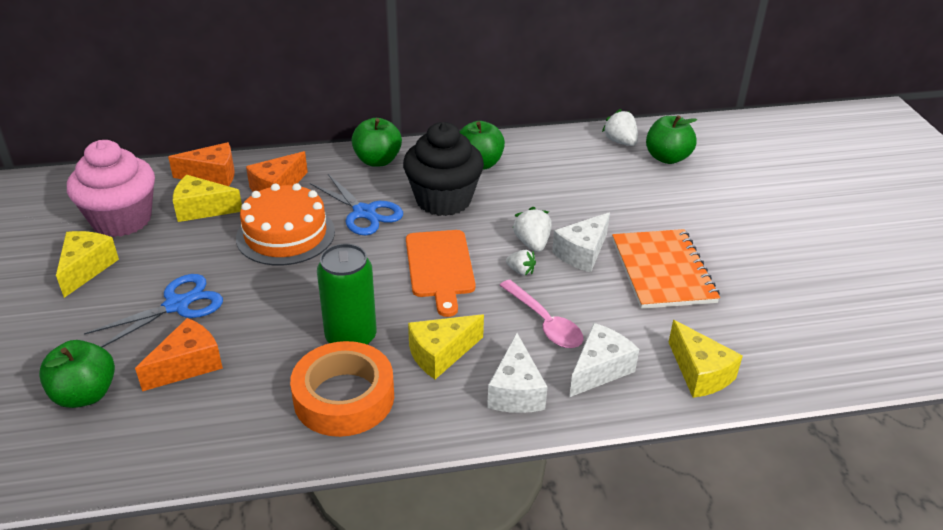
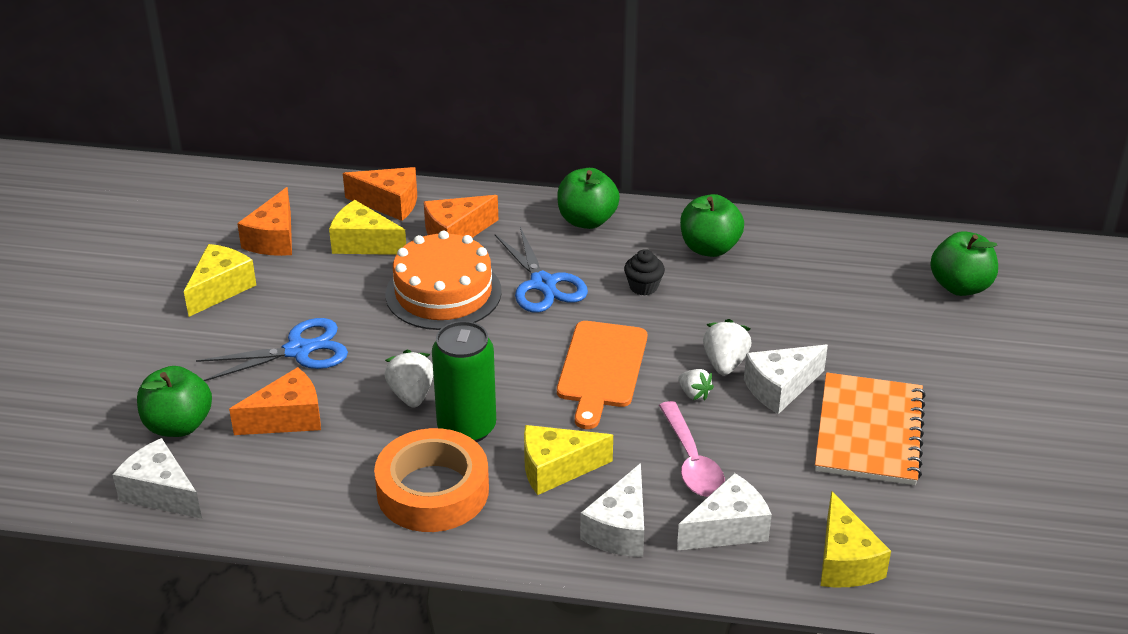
camera: 20 degrees right, 0 degrees up
pink cupcake [67,140,155,237] -> orange cheese [237,187,292,256]
black cupcake [403,122,484,216] -> black cupcake [624,249,665,296], size x0.41
white strawberry [602,109,638,146] -> white strawberry moved to [384,350,433,407]
none -> white cheese [112,438,202,519]

